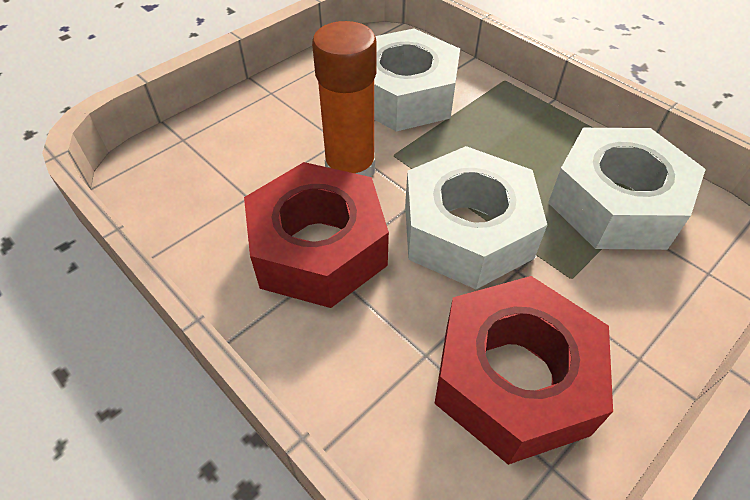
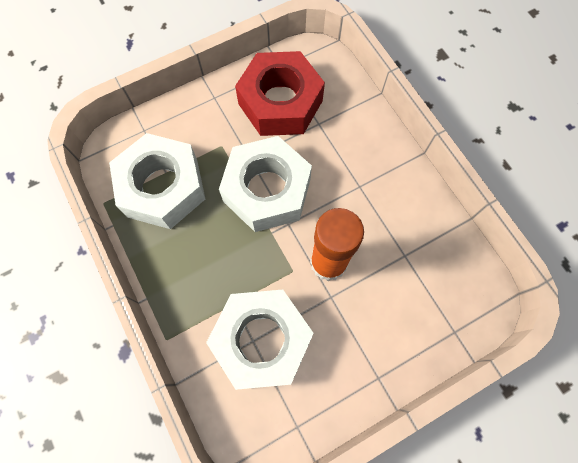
camera: 165 degrees left, 20 degrees up
red nut [244,162,389,308] -> none

